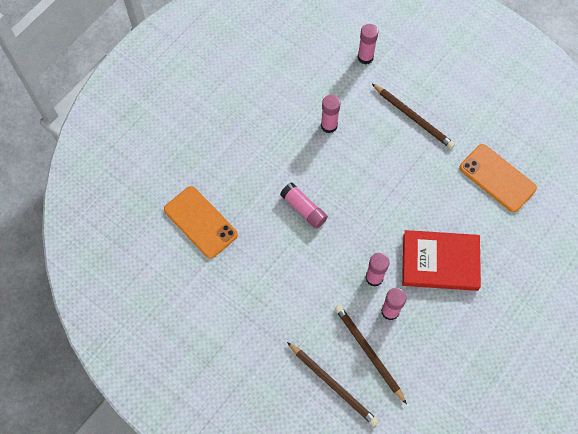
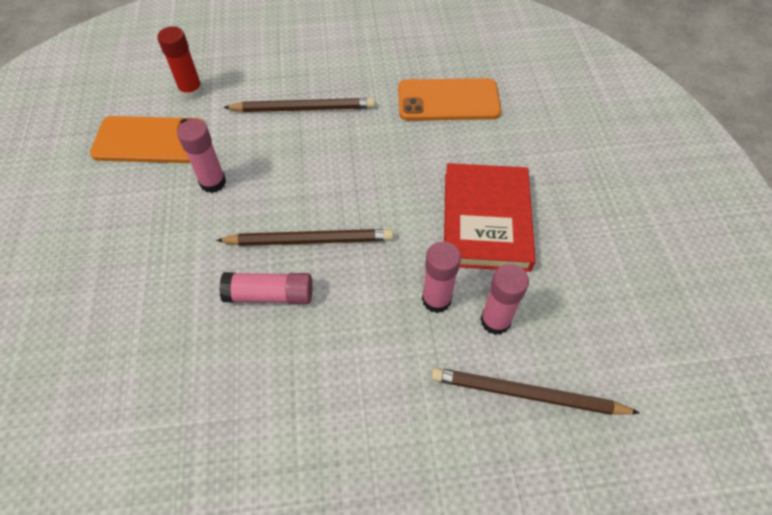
camera: 45 degrees left, 10 degrees down
orange phone [164,186,238,259] -> orange phone moved to [90,116,205,163]
brown pencil [287,342,379,426] -> brown pencil moved to [216,229,393,246]
pink glue stick [357,24,379,64] -> red glue stick [157,26,203,99]
red book [402,230,481,291] -> red book turned 45 degrees counterclockwise [444,163,536,272]

